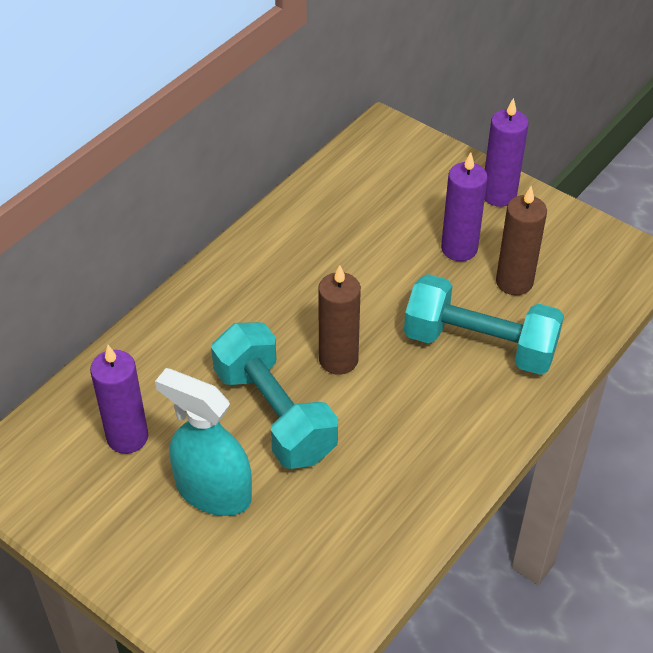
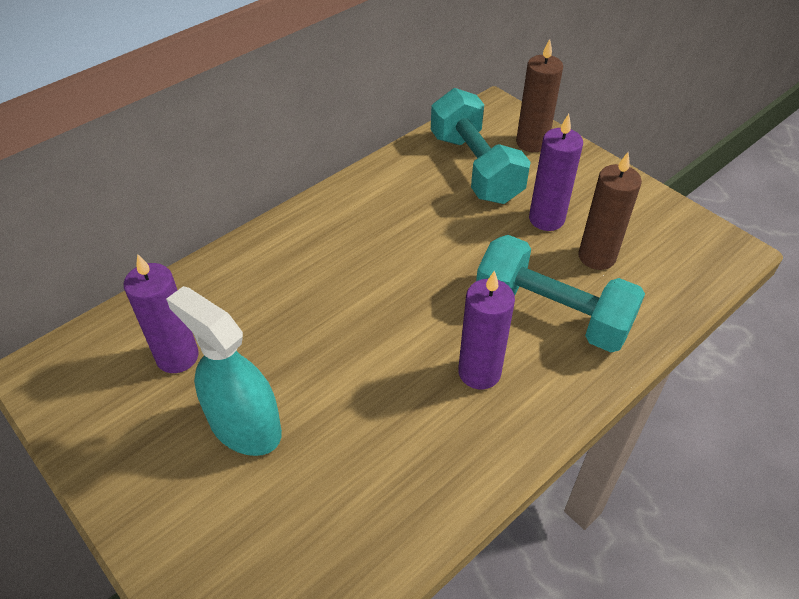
camera: 10 degrees right, 0 degrees up
turquoise dumbbell [211,322,338,469] -> turquoise dumbbell moved to [431,88,531,204]
brown candle [318,265,361,375] -> brown candle moved to [516,39,563,152]
purple candle [485,98,529,207] -> purple candle moved to [458,270,515,390]

